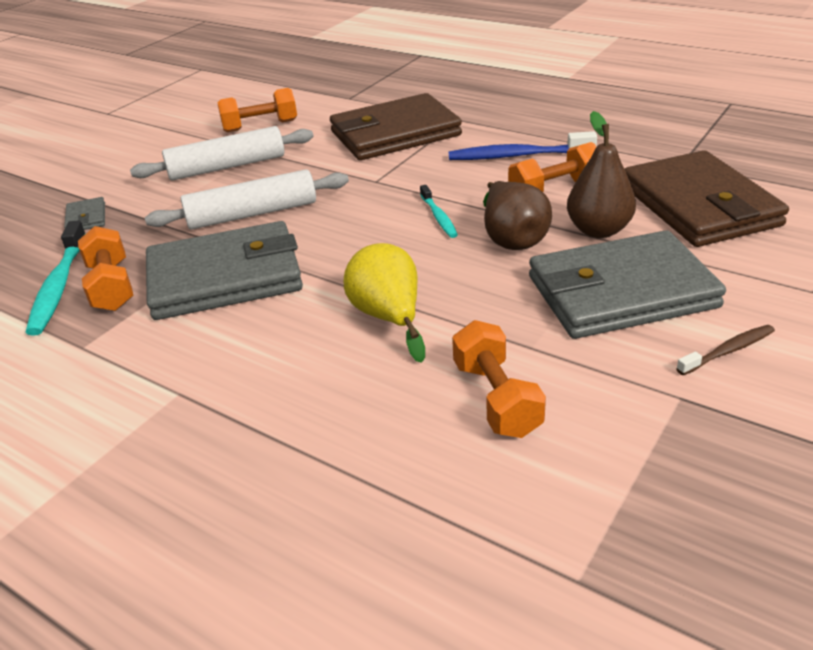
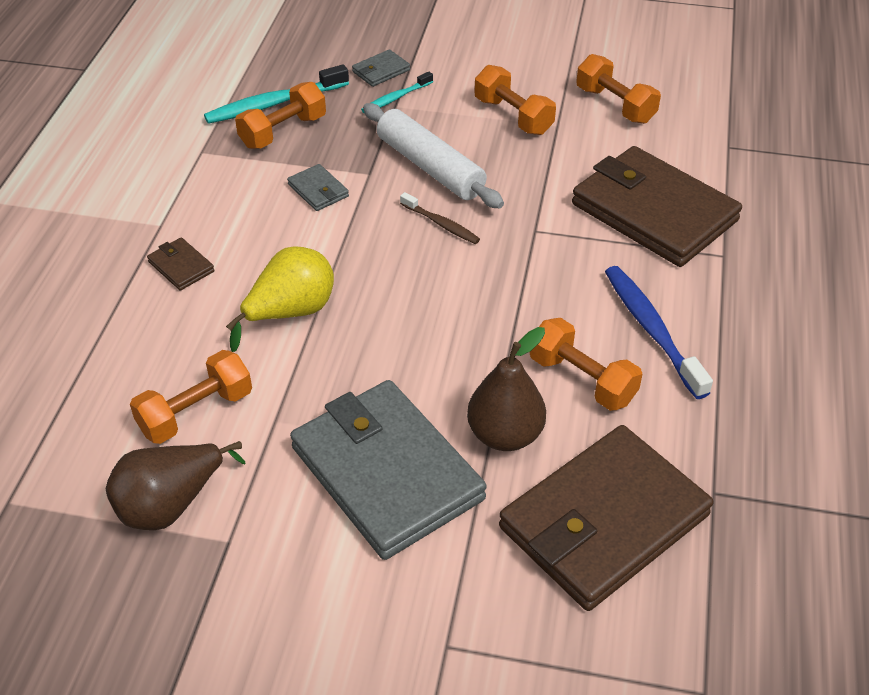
camera: 65 degrees right, 10 degrees up
white rolling pin [130,126,313,181] -> orange dumbbell [475,65,556,135]
grey wallet [146,221,303,320] -> grey wallet [287,164,349,211], size x0.40
turquoise toothbrush [420,185,458,238] -> turquoise toothbrush moved to [361,72,433,114]
brown pear [483,181,552,250] -> brown pear moved to [106,441,246,530]
brown toothbrush [676,325,775,375] -> brown toothbrush moved to [400,192,480,244]
none -> brown wallet [147,237,215,290]

